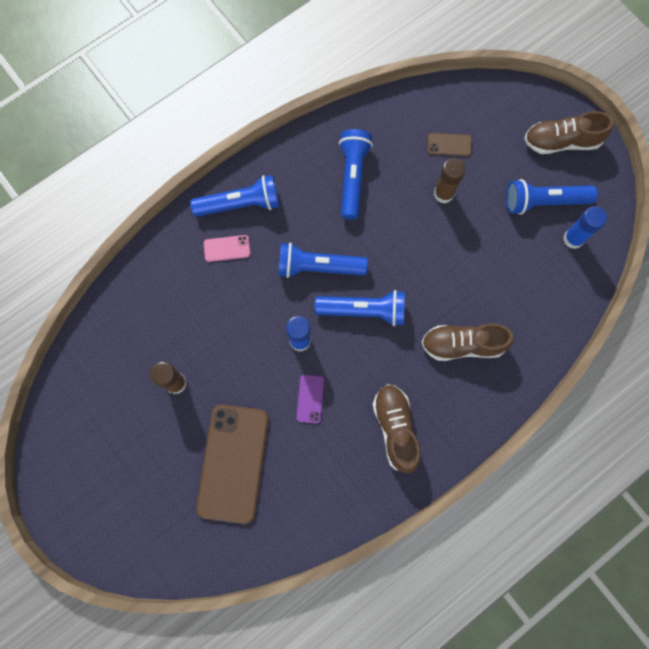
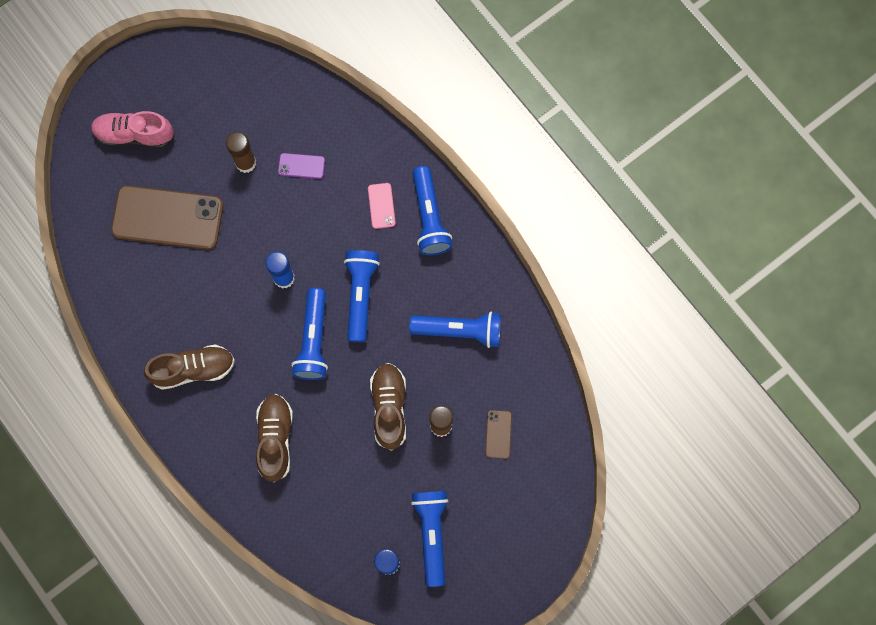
camera: 90 degrees right, 0 degrees up
purple phone [296,375,324,424] -> purple phone moved to [278,153,325,179]
brown shoe [524,111,614,154] -> brown shoe moved to [370,363,406,451]
none -> pink shoe [91,111,175,148]

